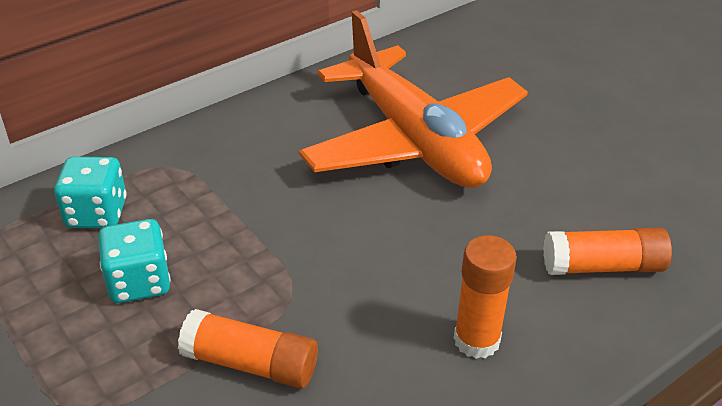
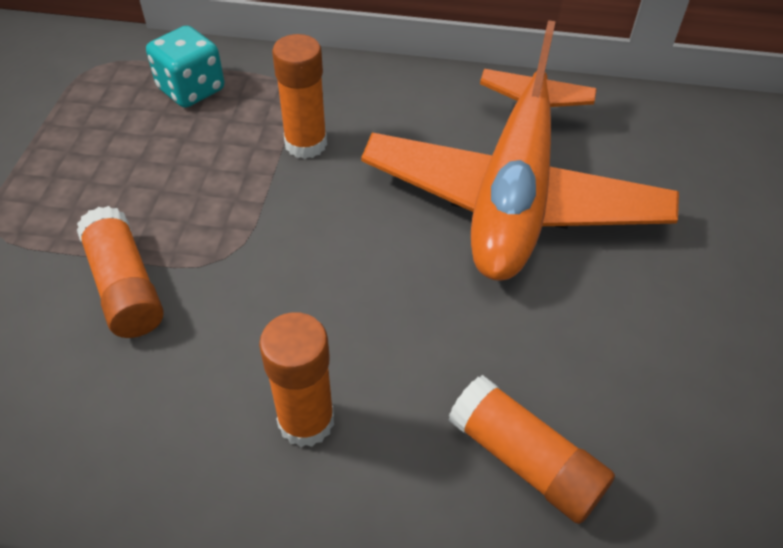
camera: 45 degrees right, 10 degrees up
turquoise dice [98,219,171,303] -> none
none -> orange glue stick [272,34,327,159]

